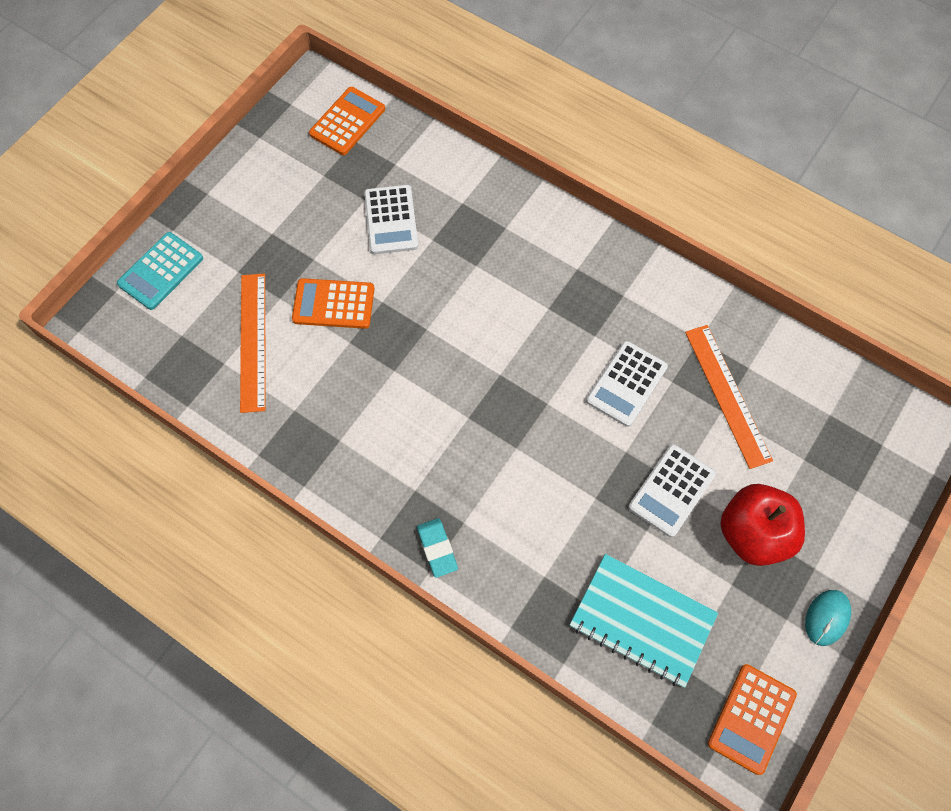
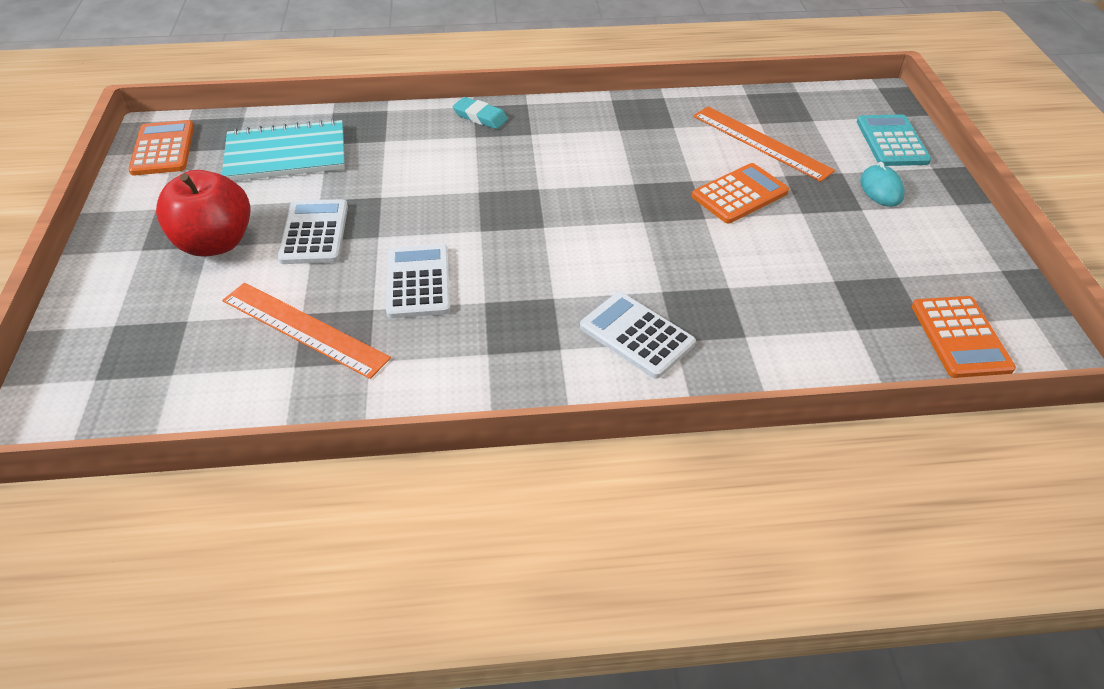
camera: 140 degrees right, 20 degrees down
white calculator [364,185,418,254] -> white calculator moved to [580,292,696,379]
turquoise mouse [805,590,851,646] -> turquoise mouse moved to [860,162,905,207]

